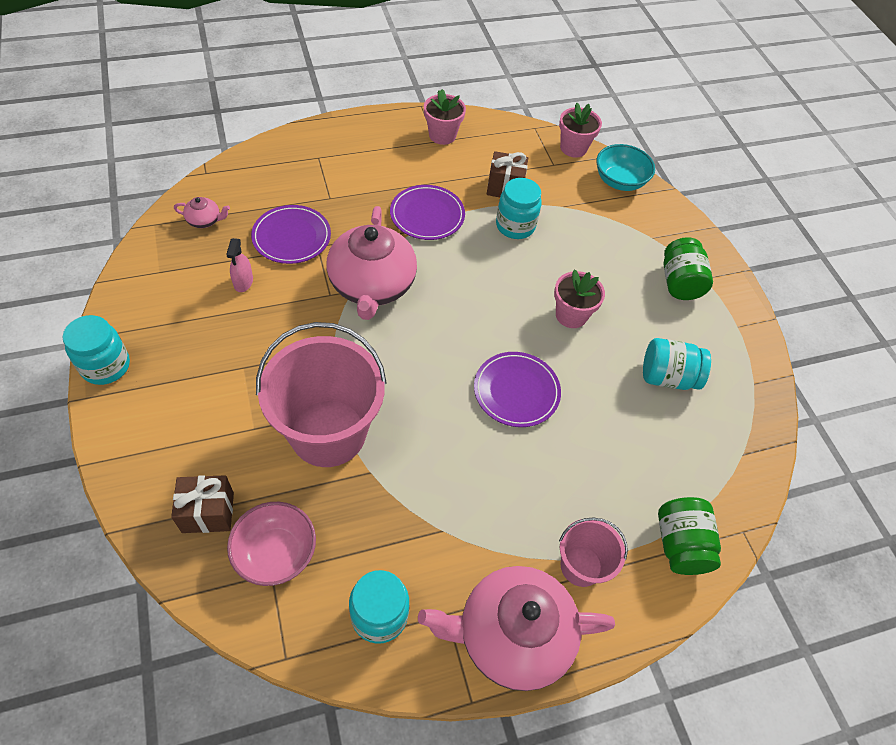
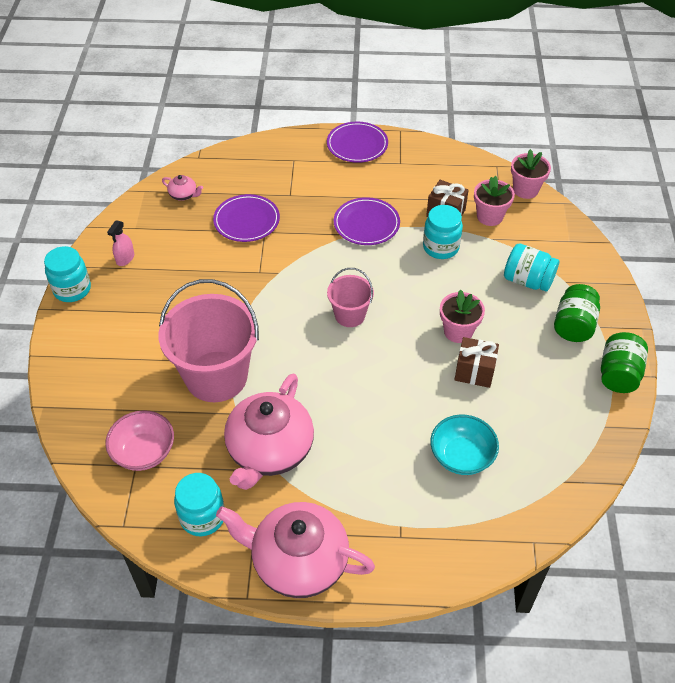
camera: 25 degrees right, 5 degrees down
brown gift [171,475,234,533] -> brown gift moved to [454,337,499,388]
pink spray bottle [226,238,253,292] -> pink spray bottle moved to [107,220,134,266]
pink teapot [326,206,417,320] -> pink teapot moved to [224,374,314,490]
pink flower pot [424,89,466,145] -> pink flower pot moved to [474,176,515,226]
purple plate [474,352,561,427] -> purple plate moved to [327,122,388,163]
pink bucket [559,517,628,587] -> pink bucket moved to [327,268,374,327]
turquoise bowl [596,144,655,191] -> turquoise bowl moved to [430,415,499,475]
turquoise jar [643,338,711,390] -> turquoise jar moved to [504,243,559,291]
green jar [658,497,721,575] -> green jar moved to [601,332,648,393]

